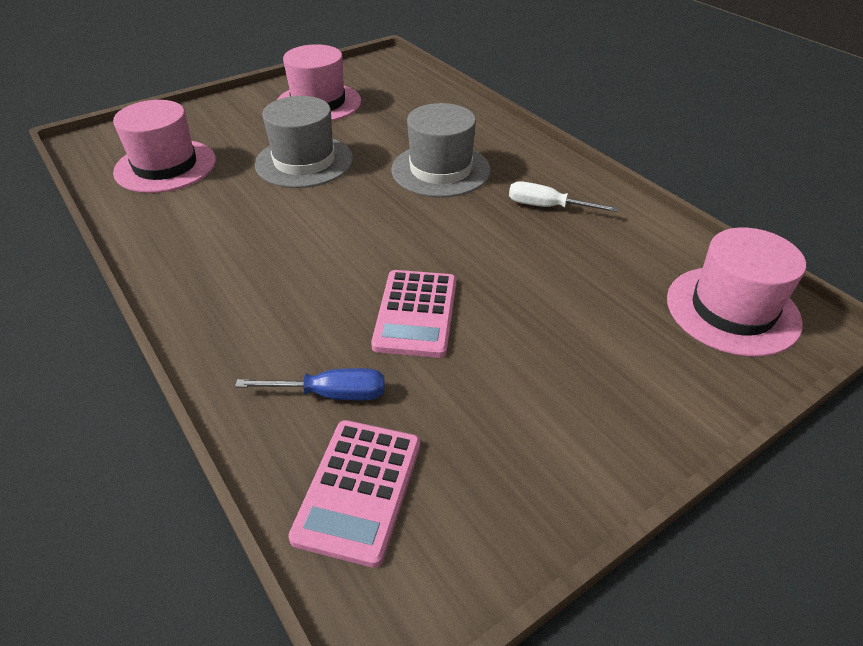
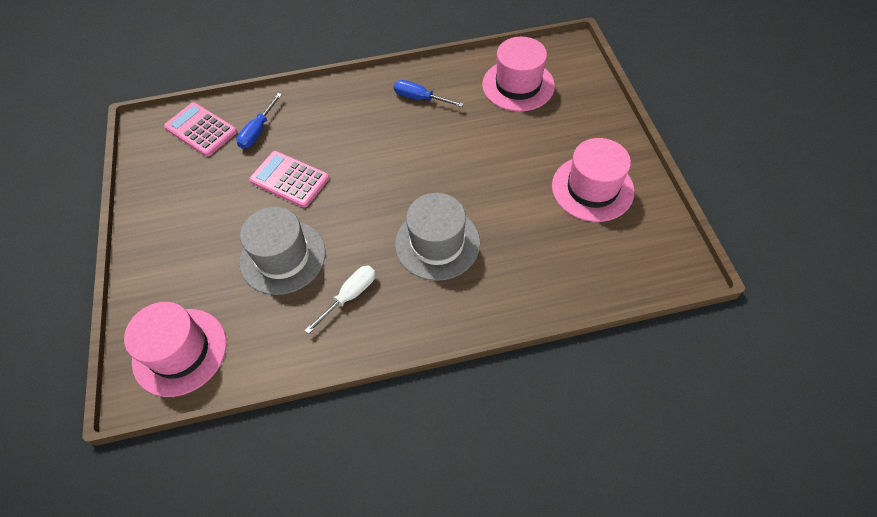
camera: 115 degrees right, 15 degrees up
grey hat [255,96,353,188] -> grey hat moved to [240,207,325,295]
none -> blue screwdriver [394,80,464,107]

